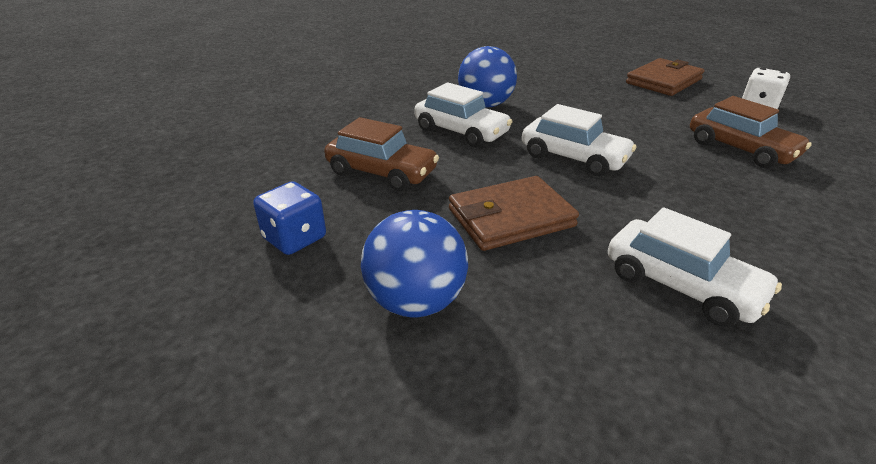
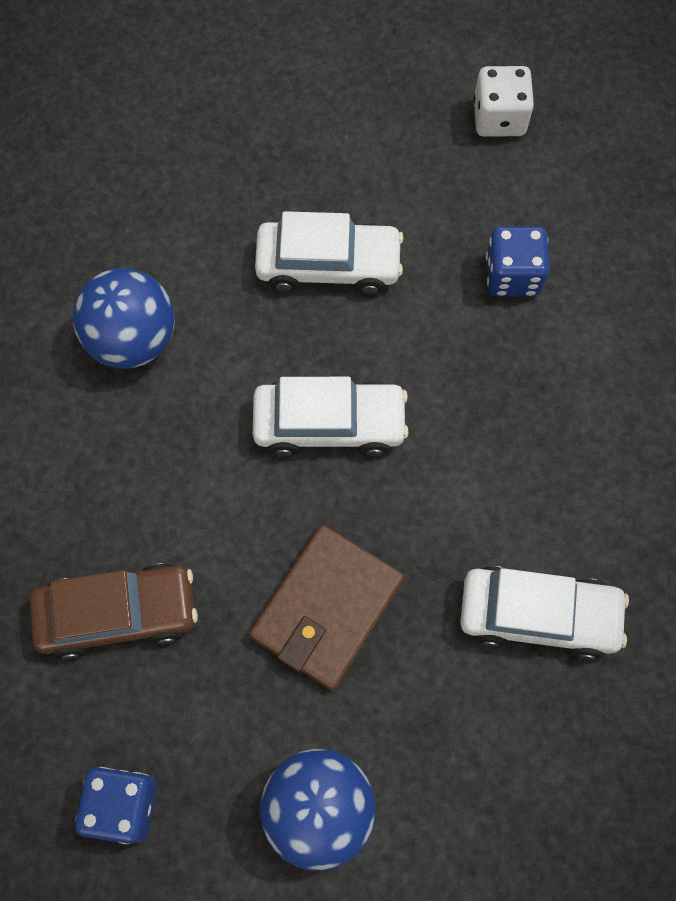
camera: 35 degrees left, 35 degrees up
white car [414,82,513,147] -> white car moved to [255,211,403,295]
brown wallet [626,58,704,96] -> none
brown car [690,96,812,168] -> blue dice [486,226,550,296]

